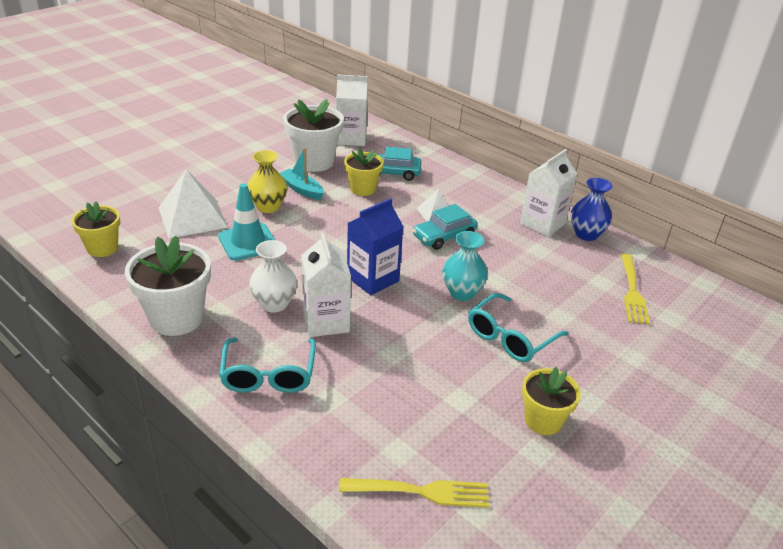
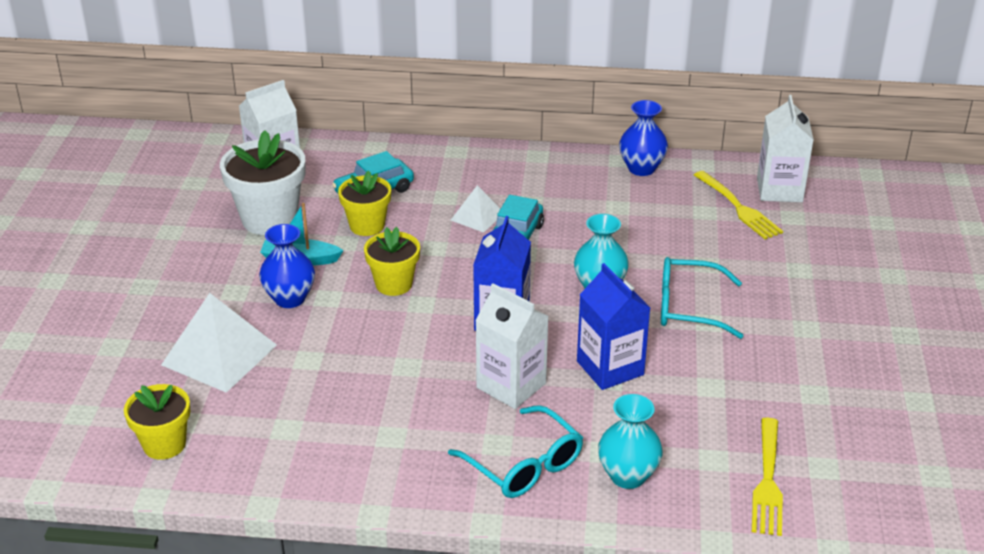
camera: 35 degrees left, 0 degrees up
white flower pot [125,236,211,336] -> none
turquoise traffic cone [218,183,275,261] -> none
yellow vase [247,150,287,213] -> blue vase [259,224,315,308]
white vase [249,240,297,313] -> none
yellow fork [339,478,489,508] -> yellow fork turned 135 degrees clockwise [752,418,783,536]
turquoise glasses [468,293,569,362] -> turquoise glasses turned 90 degrees clockwise [661,257,743,339]
white carton [520,149,577,237] -> white carton moved to [757,95,814,202]
yellow flower pot [522,367,581,435] -> yellow flower pot moved to [364,227,420,296]
none -> blue carton [577,263,650,390]
none -> turquoise vase [598,394,663,489]

